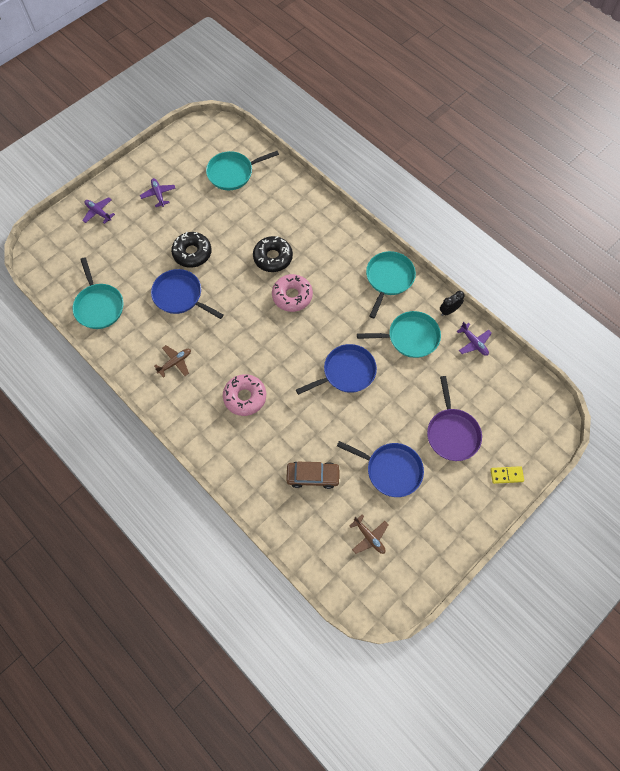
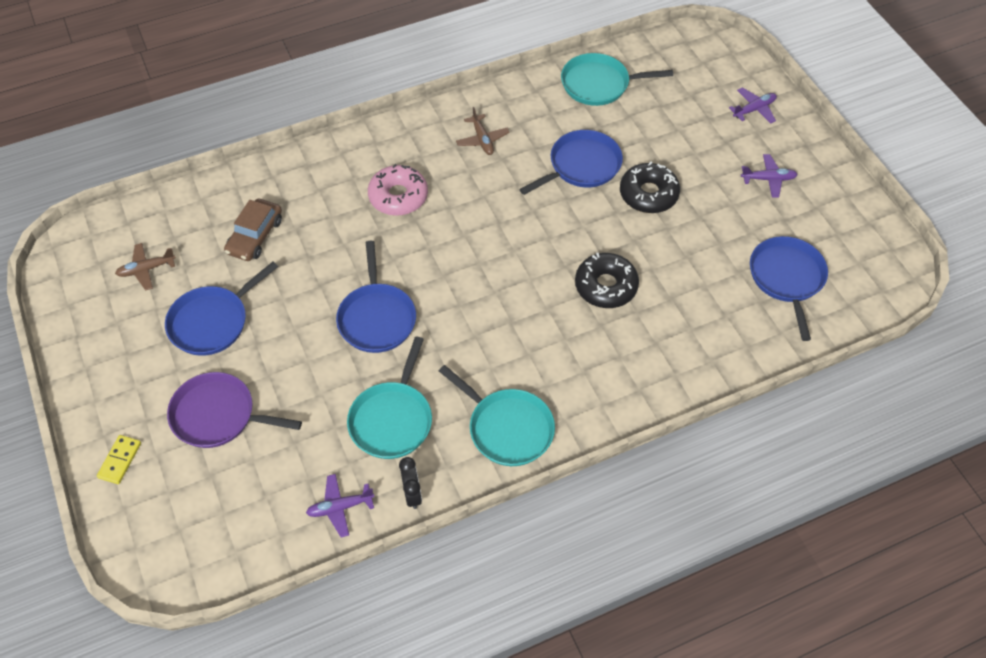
camera: 110 degrees right, 10 degrees down
turquoise pan [206,151,279,190] -> blue pan [750,236,828,341]
pink donut [272,274,313,312] -> none

